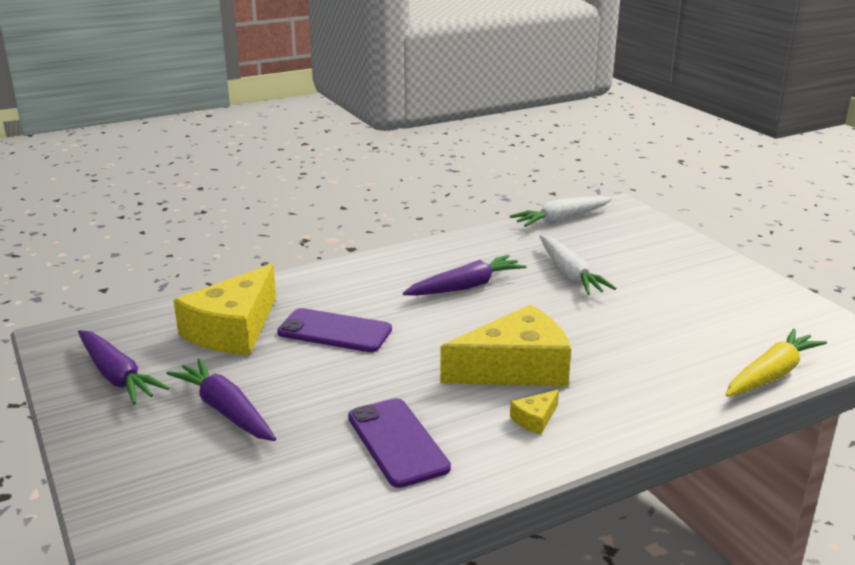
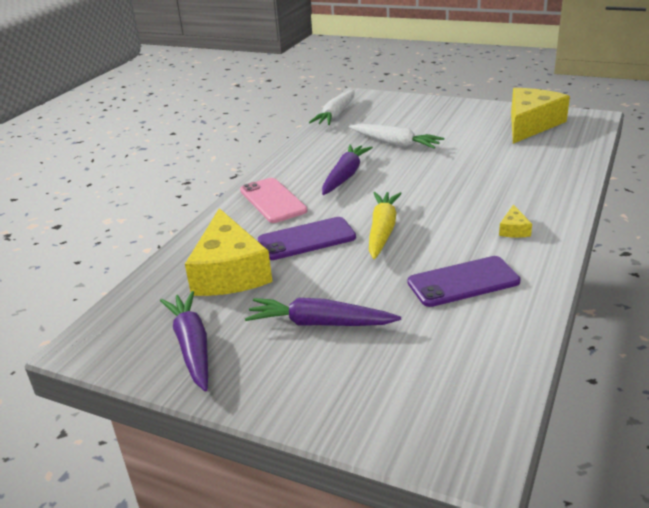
camera: 35 degrees left, 5 degrees up
purple carrot [78,330,169,404] -> purple carrot turned 120 degrees counterclockwise [160,291,208,392]
purple phone [348,398,451,488] -> purple phone turned 45 degrees counterclockwise [408,256,521,307]
yellow cheese [440,305,571,386] -> yellow cheese moved to [511,88,570,144]
yellow carrot [726,329,827,397] -> yellow carrot moved to [369,192,402,259]
none -> pink phone [240,178,308,223]

